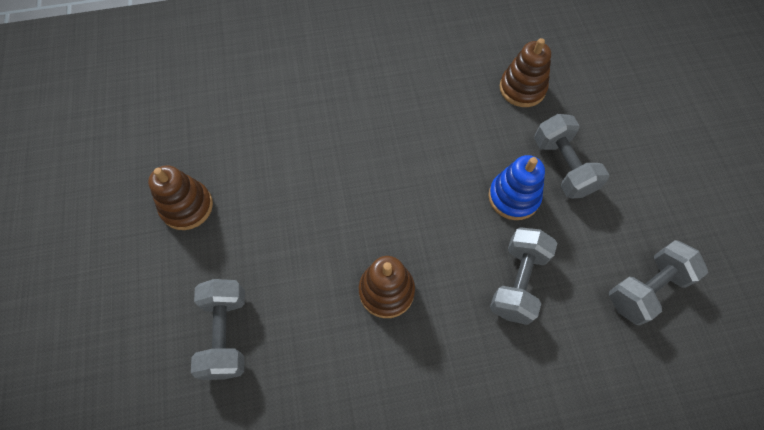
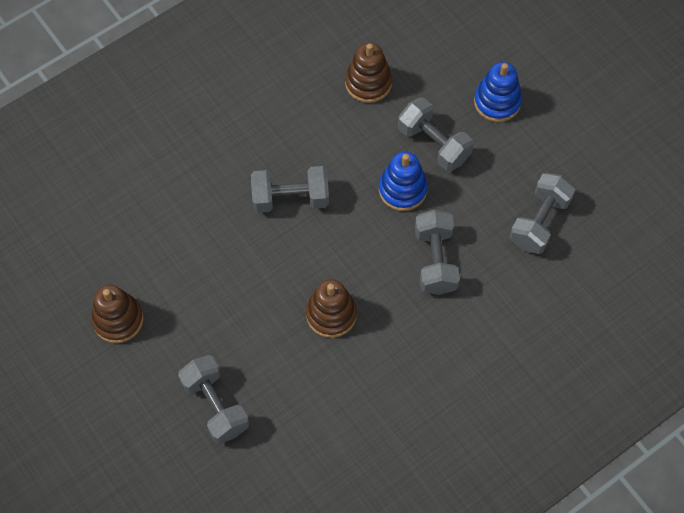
camera: 25 degrees left, 0 degrees up
none -> grey dumbbell [251,166,329,213]
none -> blue stacking toy [474,62,522,122]

